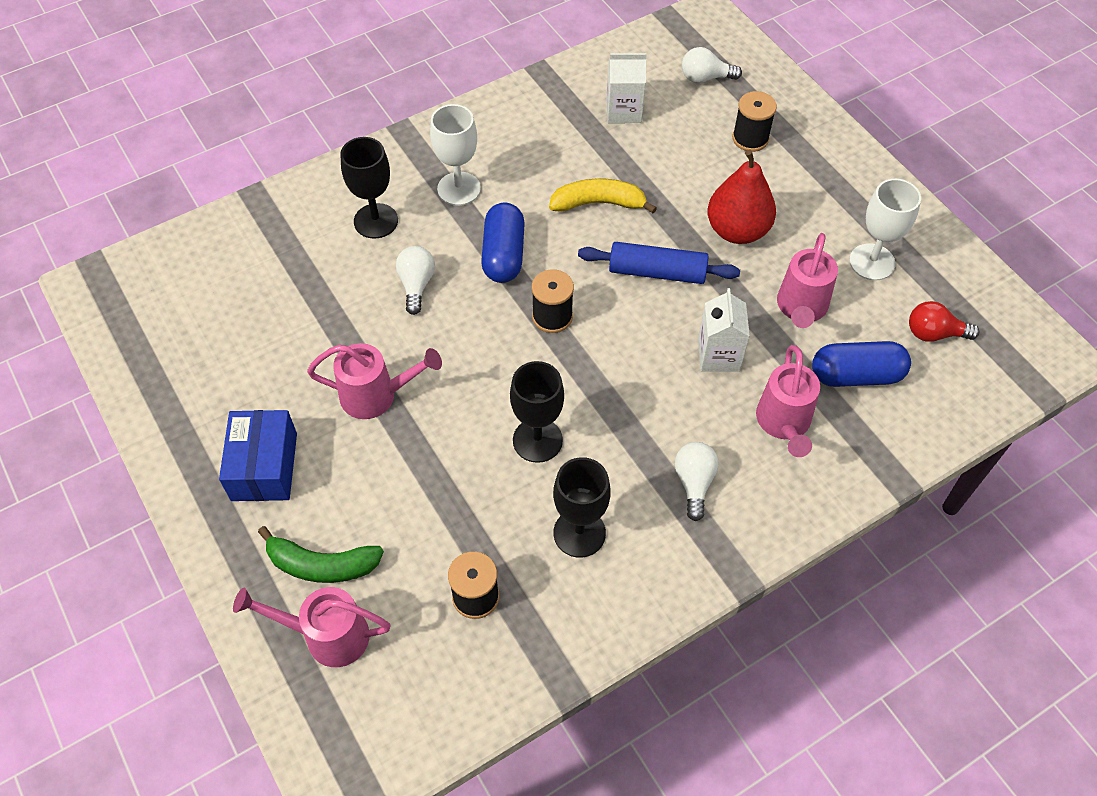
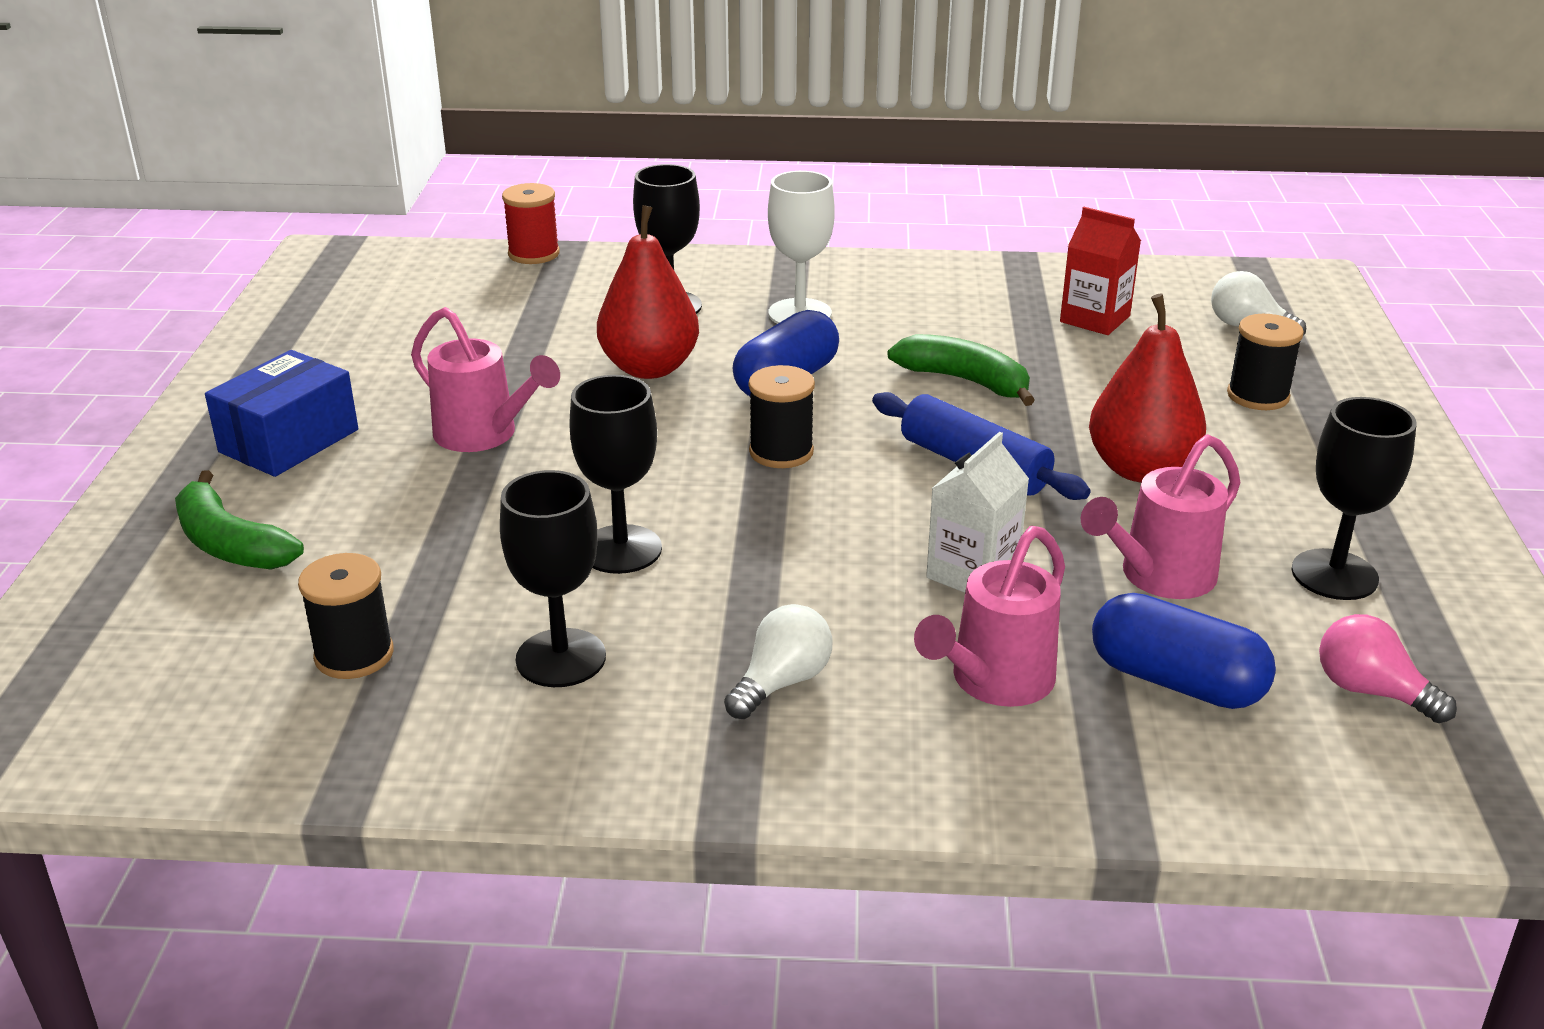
camera: 35 degrees right, 25 degrees down
pink watering can [233,587,391,667] -> none
white light bulb [396,246,435,315] -> red pear [597,205,699,379]
yellow banana [549,179,657,213] -> green banana [887,334,1035,406]
white carton [606,53,647,123] -> red carton [1060,207,1141,335]
white goblet [849,179,921,280] -> black goblet [1291,397,1417,600]
red light bulb [909,301,979,342] -> pink light bulb [1319,614,1457,723]
none -> red spool [502,183,560,264]

